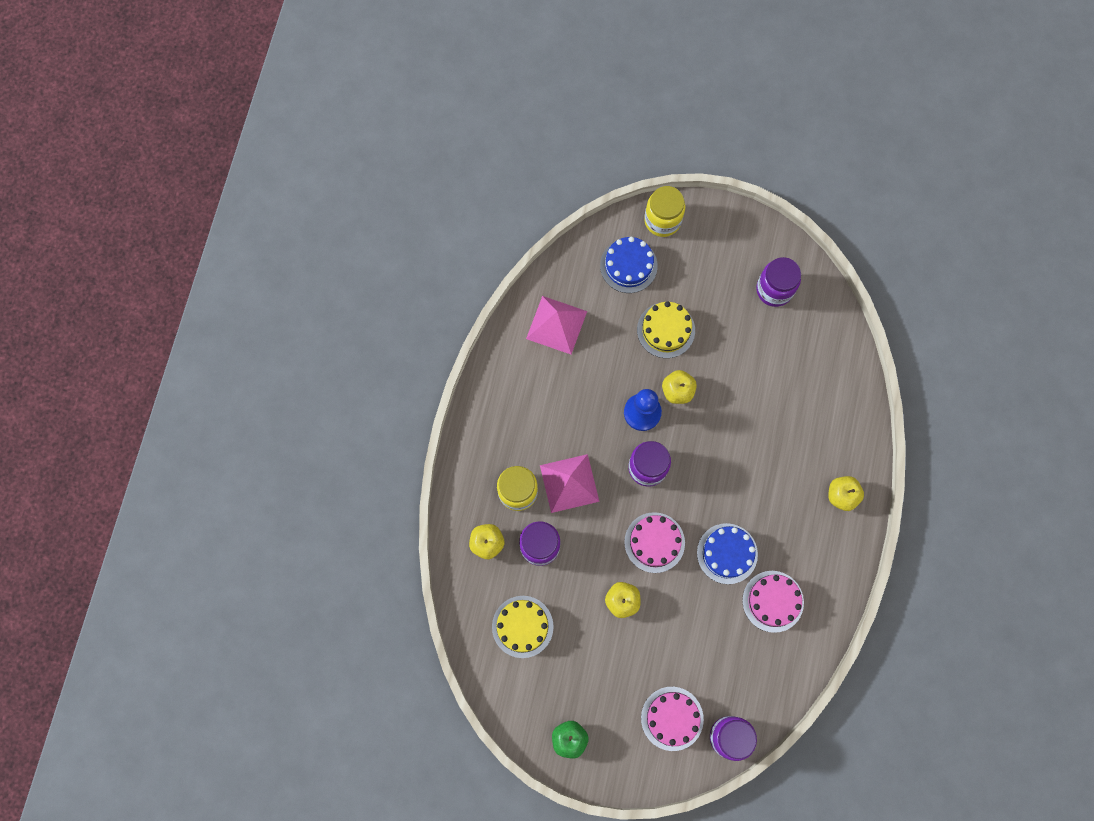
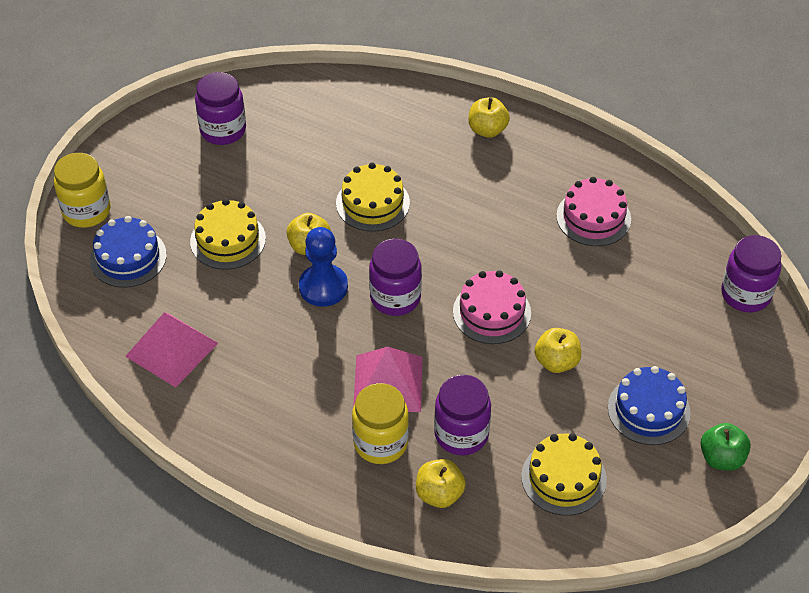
camera: 75 degrees left, 25 degrees down
pink cake [641,687,704,751] -> none
blue cake [697,523,758,584] -> blue cake moved to [608,366,691,445]
none -> yellow cake [336,163,410,232]

